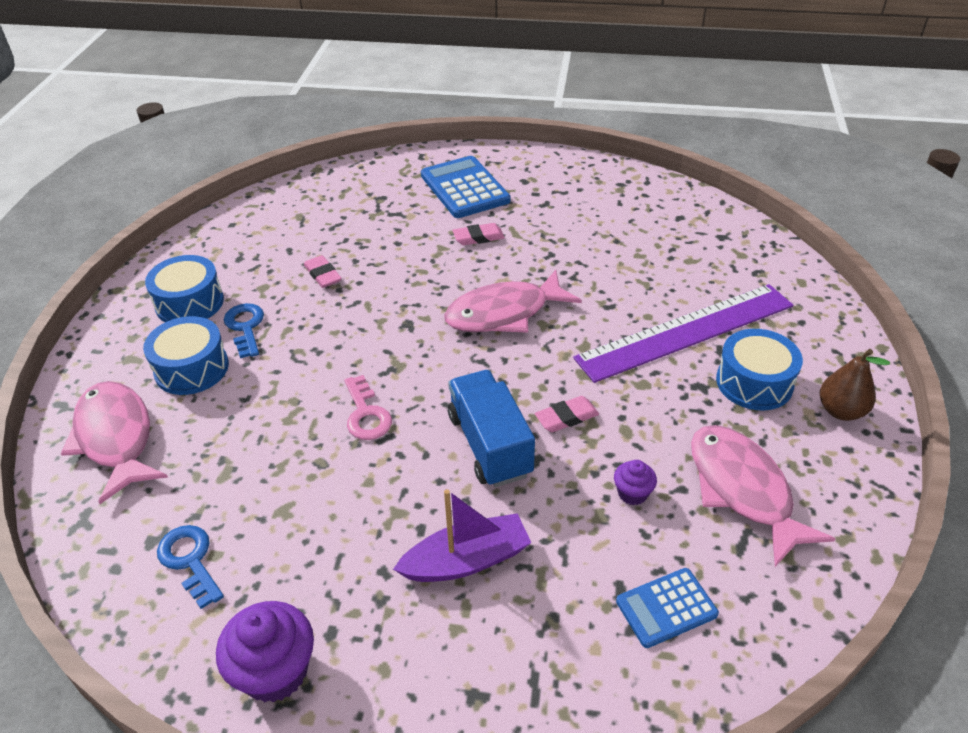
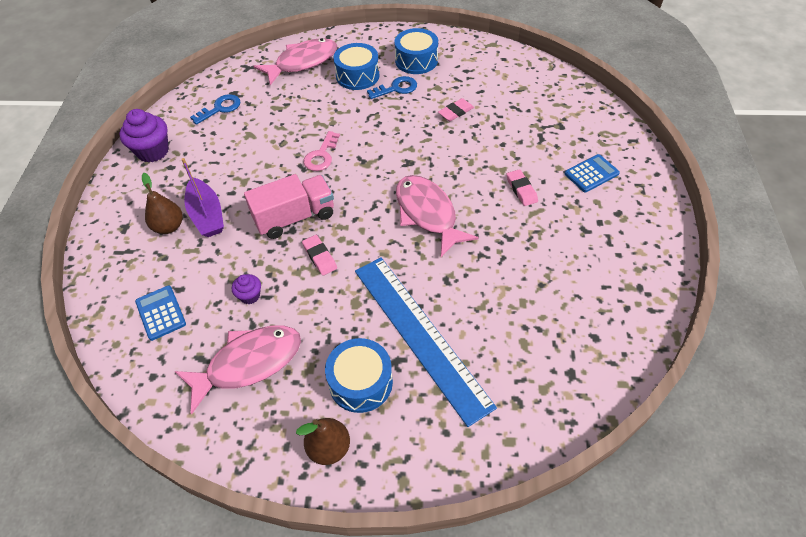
camera: 85 degrees right, 10 degrees up
pink key [345,375,392,440] -> pink key turned 45 degrees counterclockwise [304,131,340,171]
blue calculator [421,156,511,218] -> blue calculator [565,154,620,192], size x0.59
blue truck [448,370,535,487] -> pink truck [244,174,334,239]
purple ruler [573,284,793,383] -> blue ruler [355,257,497,427]
none -> brown pear [142,173,183,234]

